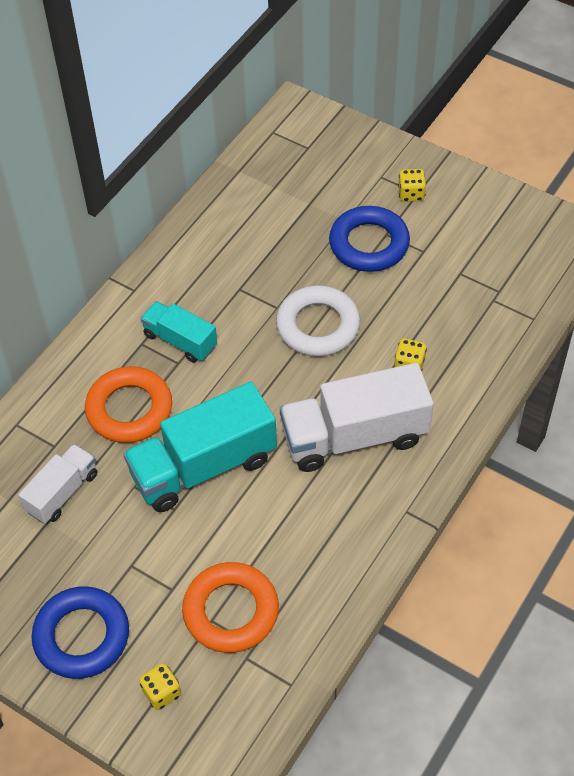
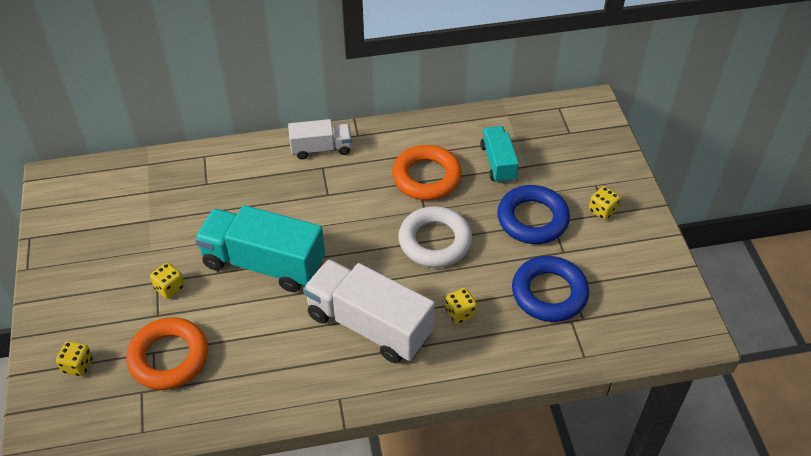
camera: 45 degrees right, 5 degrees down
white truck [18,444,97,524] -> white truck moved to [288,119,352,159]
blue ring [31,586,129,679] -> blue ring moved to [512,256,589,322]
orange ring [85,366,172,443] -> orange ring moved to [392,145,462,200]
turquoise truck [140,301,217,363] -> turquoise truck moved to [480,126,519,183]
none -> yellow dice [150,263,184,299]

